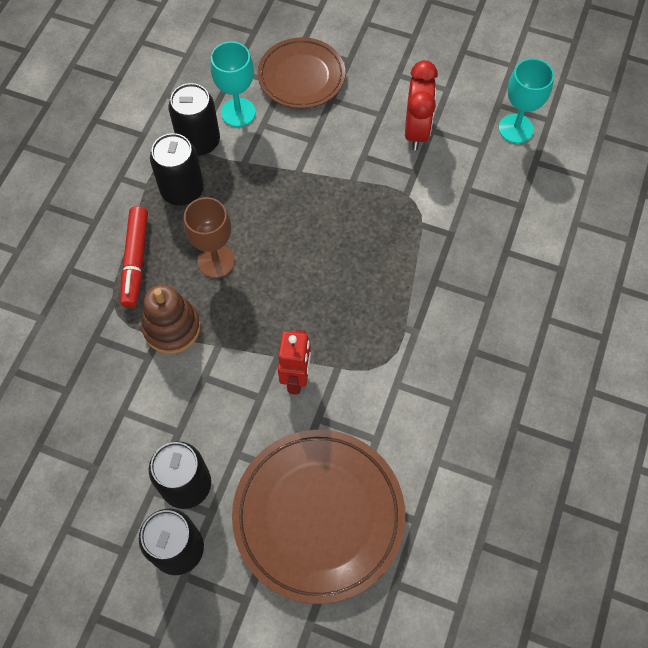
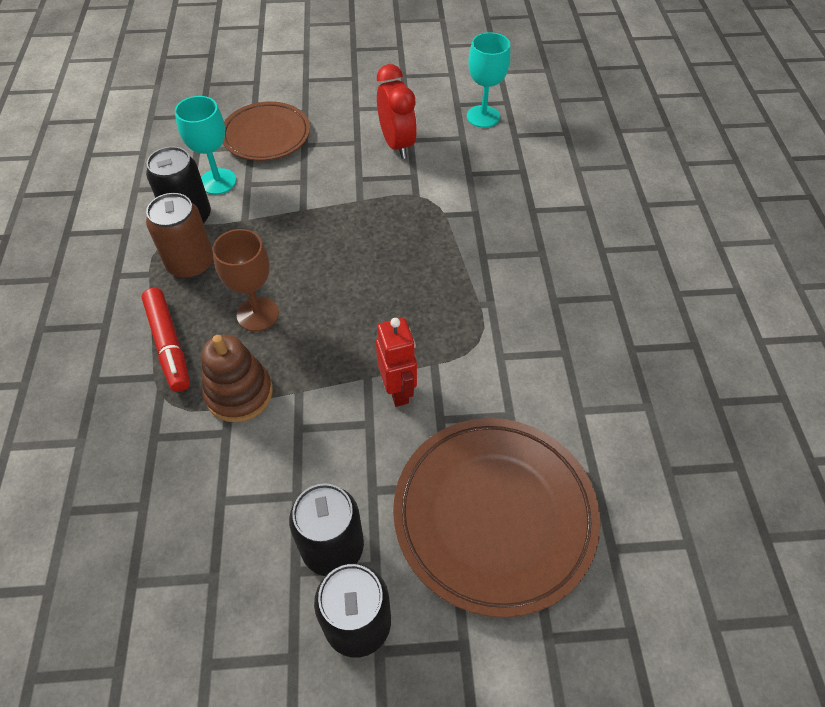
camera: 25 degrees left, 10 degrees down
black can [150,133,204,205] -> brown can [146,193,213,279]

